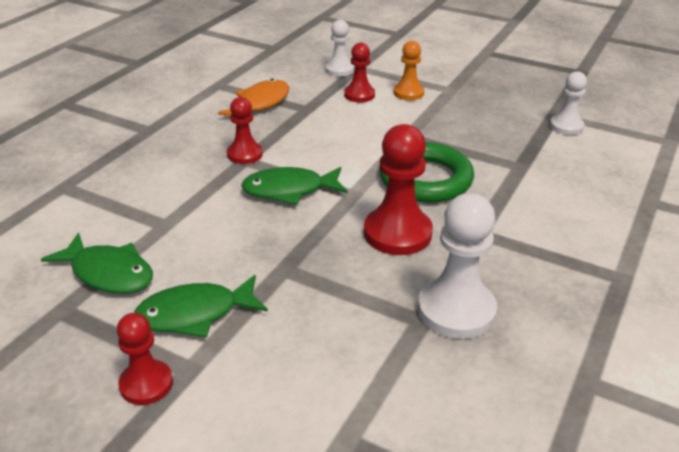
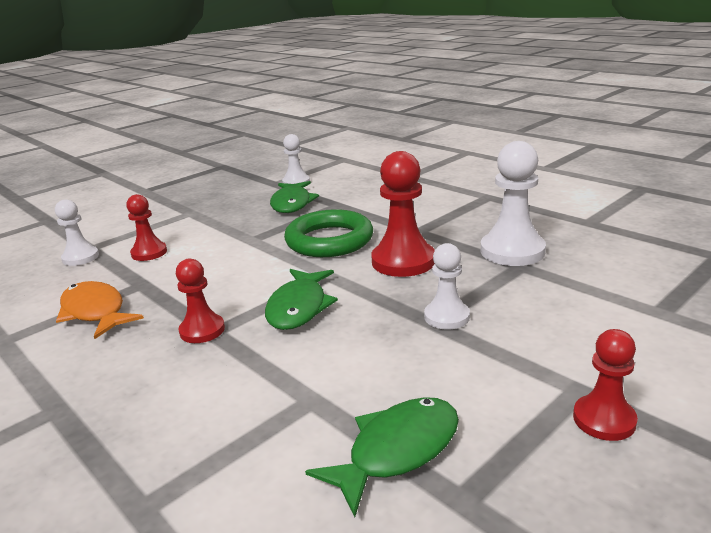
camera: 70 degrees left, 10 degrees down
green fish [134,275,268,337] -> green fish moved to [270,181,319,213]
orange pawn [394,41,424,100] -> none
none -> white pawn [424,243,470,330]

